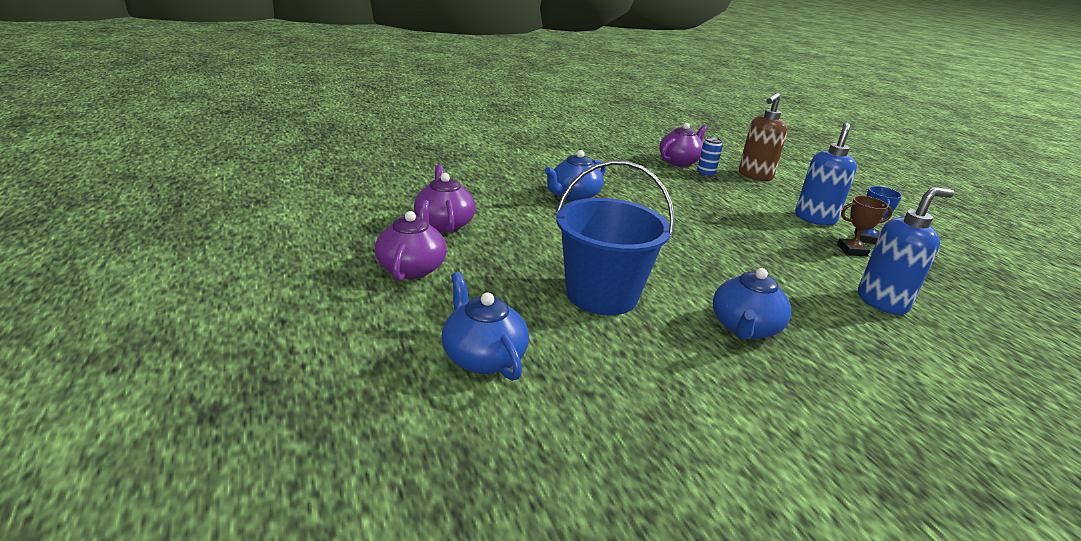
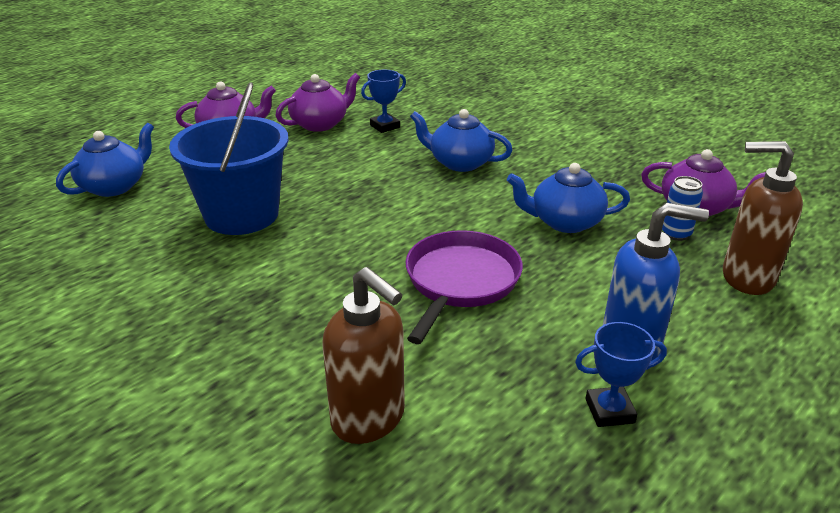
camera: 70 degrees right, 5 degrees up
blue teapot [713,268,791,340] -> blue teapot moved to [507,163,630,233]
brown trophy [837,196,893,256] -> none
blue soap dispenser [858,187,954,315] -> brown soap dispenser [322,267,405,444]
none -> blue trophy [361,70,406,133]
none -> purple pan [406,230,523,344]

